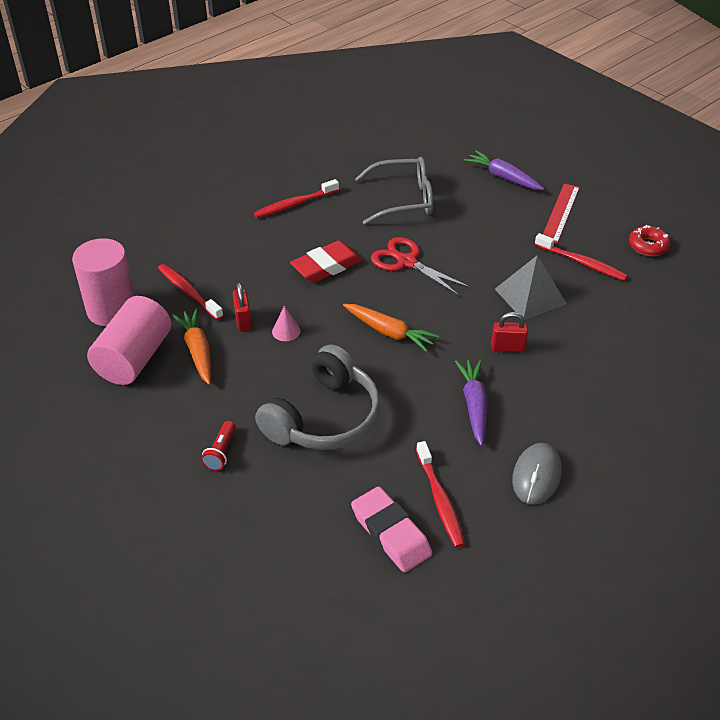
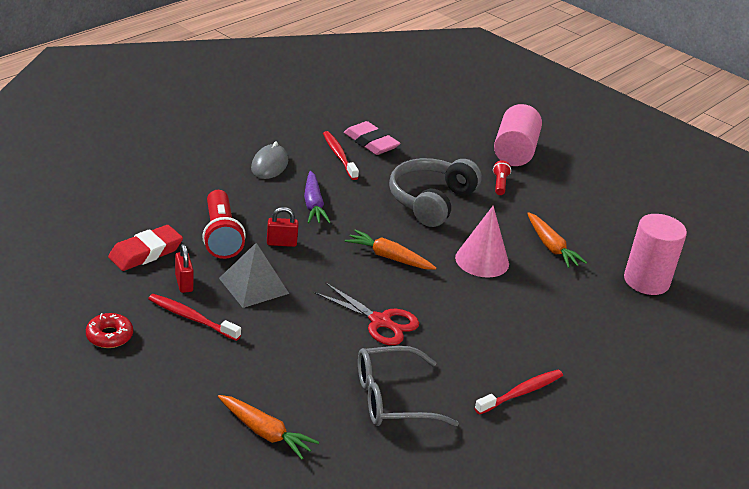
camera: 170 degrees right, 10 degrees down
pink cylinder [87,296,171,385] -> pink cylinder moved to [494,104,542,166]
red toothbrush [158,264,224,320] -> none
red padlock [233,283,252,331] -> red padlock moved to [175,244,194,293]
pink cone [272,306,300,341] -> pink cone [455,206,509,278], size x2.10
red eraser [290,240,363,283] -> red eraser moved to [108,225,183,271]
purple carrot [464,151,544,190] -> orange carrot [218,395,319,459]
red ruler [543,184,580,244] -> none
none -> red flashlight [202,190,246,259]

